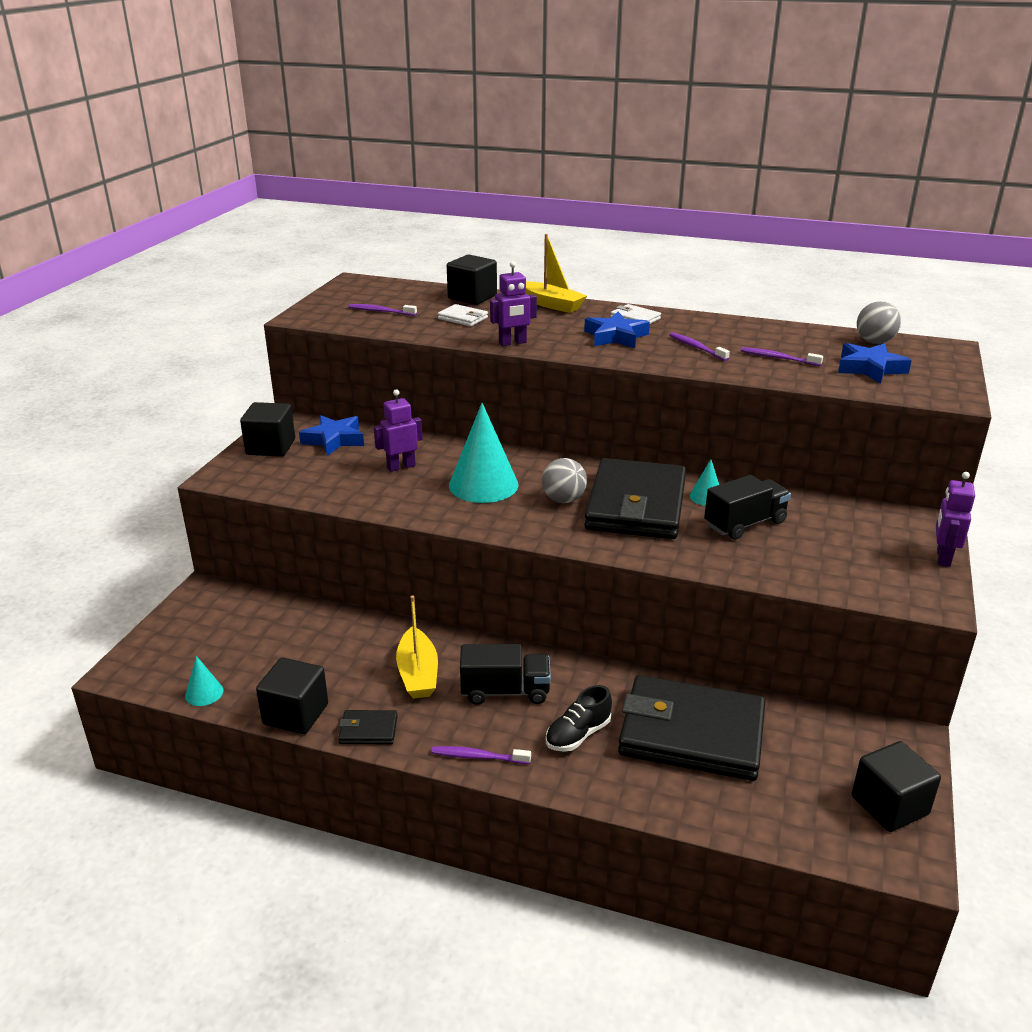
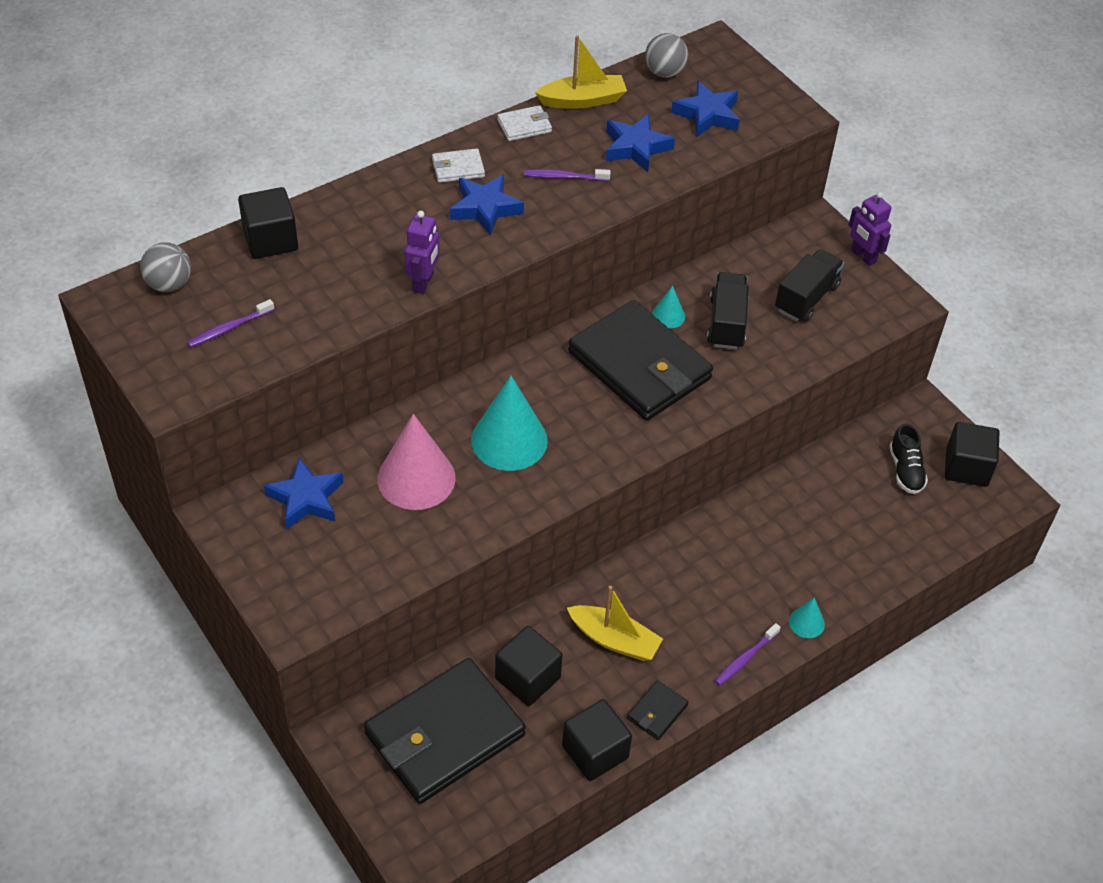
camera: 55 degrees left, 20 degrees up
turquoise cone [185,656,223,706] -> turquoise cone moved to [789,597,825,638]
black cube [240,402,295,457] -> black cube moved to [495,626,563,706]
purple robot [374,389,422,472] -> pink cone [377,414,456,510]
white wallet [438,304,488,327] -> white wallet moved to [497,105,552,141]
black truck [460,644,551,705] -> black truck moved to [775,249,844,322]
yellow boat [526,234,587,313] -> yellow boat moved to [535,35,627,109]
grey ball [542,458,587,503] -> grey ball moved to [140,242,191,292]
black shoe [546,685,612,752] -> black shoe moved to [889,423,928,494]
black wallet [618,675,765,781] -> black wallet moved to [364,658,526,804]
purple toothbrush [741,347,823,366] -> blue star [606,114,675,172]

